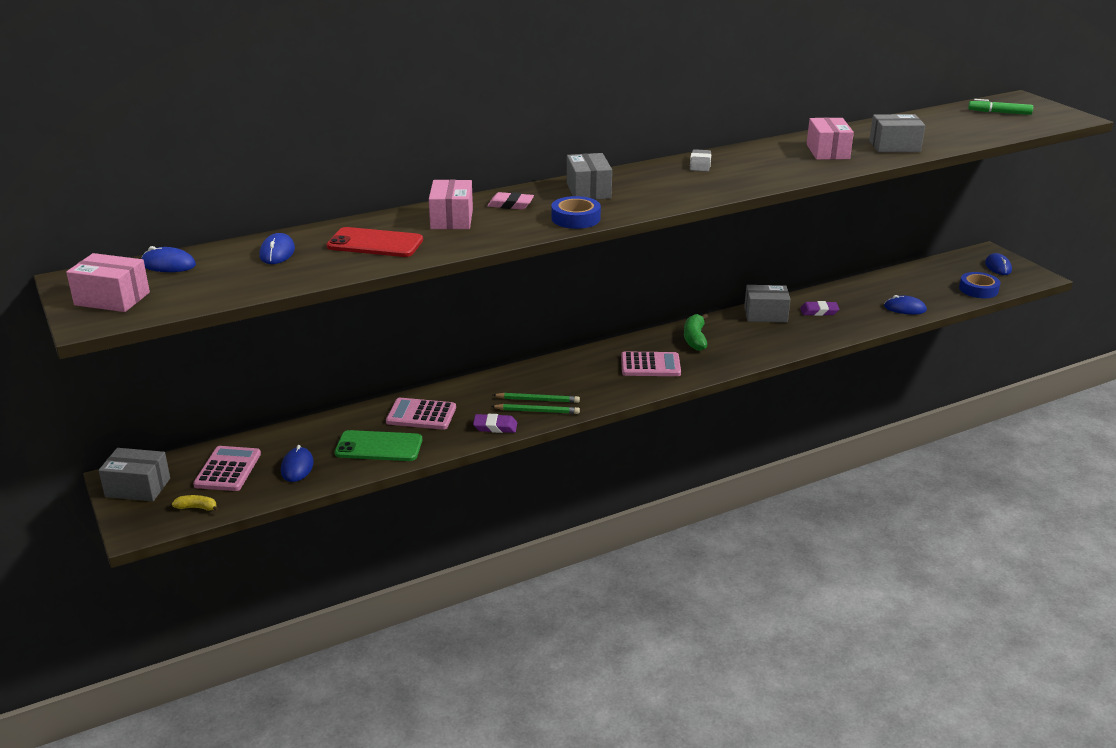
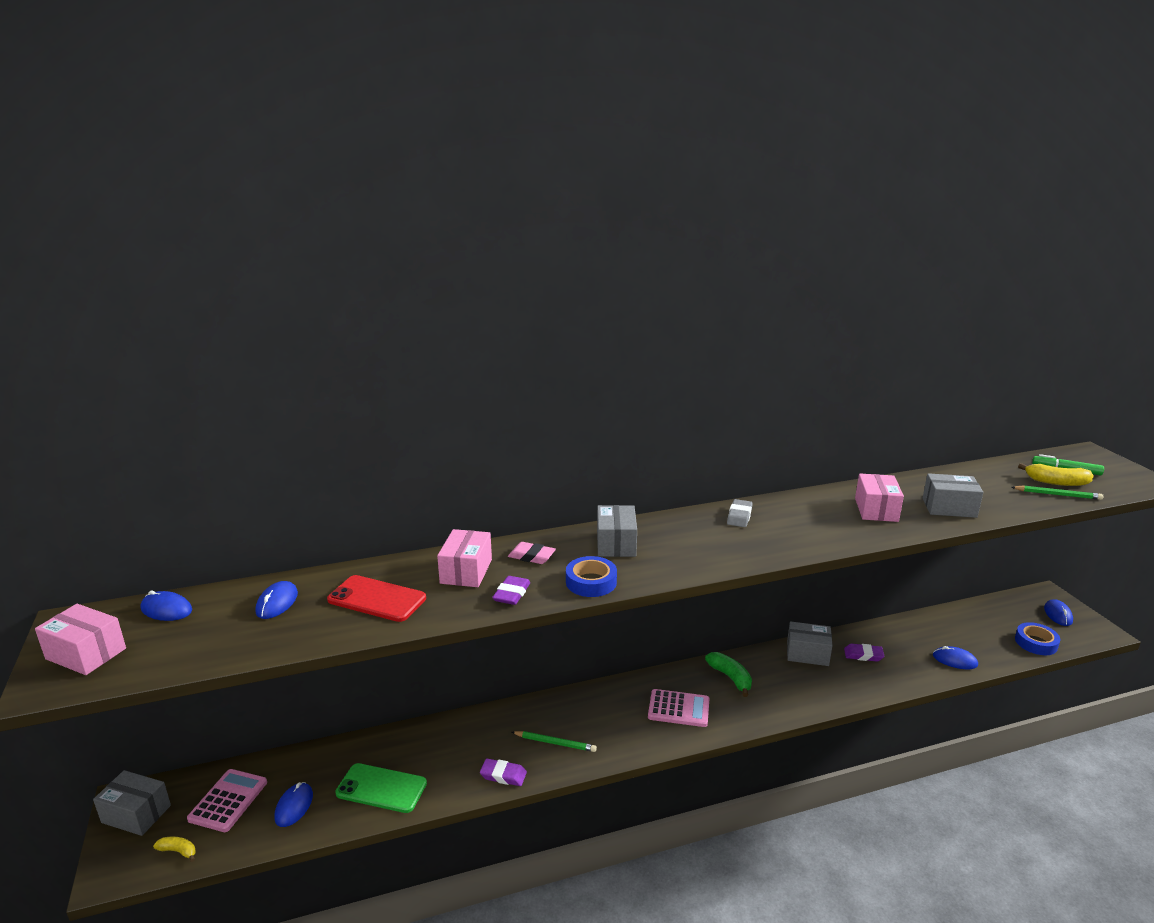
camera: 10 degrees right, 5 degrees down
pink calculator [386,398,456,430] -> none
green pencil [491,404,580,414] -> green pencil moved to [1012,486,1104,500]
green banana [684,314,708,351] -> green banana turned 135 degrees clockwise [705,652,752,697]
none -> purple eraser [492,576,530,605]
none -> yellow banana [1018,463,1094,486]

